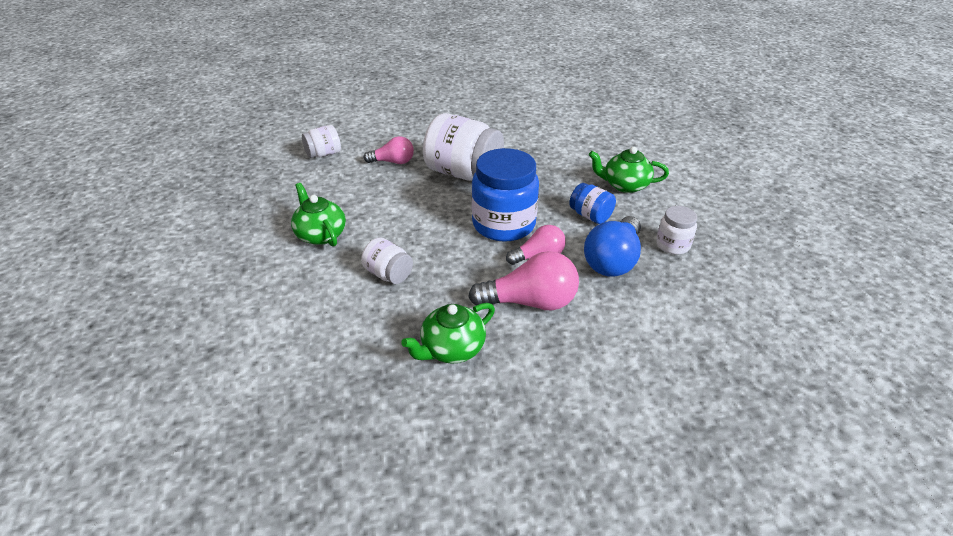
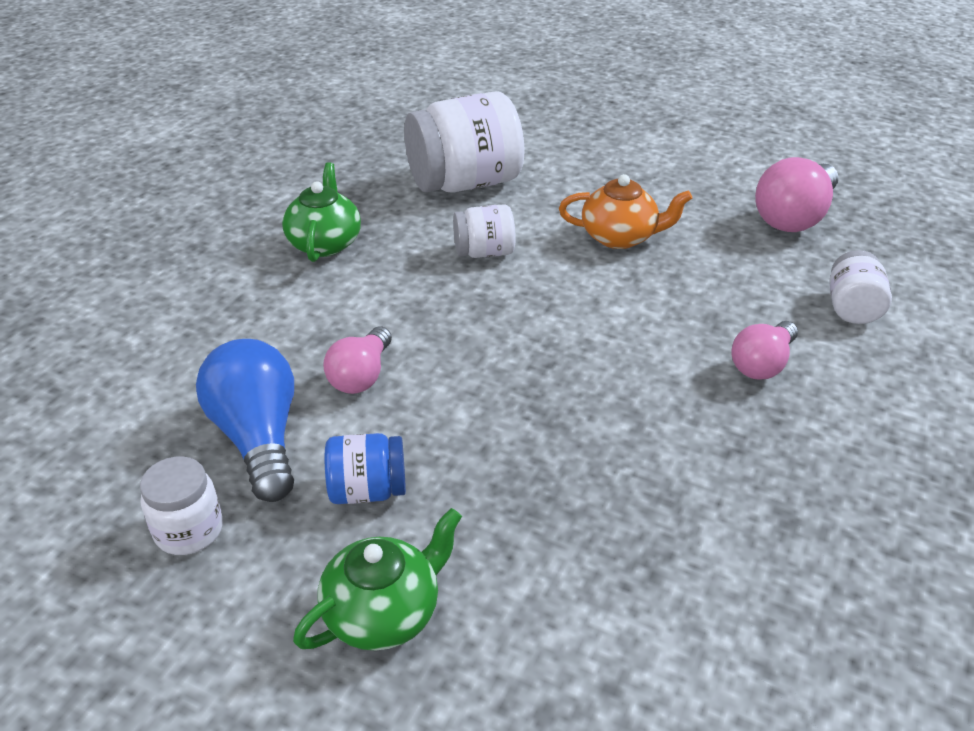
camera: 130 degrees right, 0 degrees up
green teapot [291,183,346,247] -> orange teapot [559,174,692,249]
white jar [423,113,504,181] -> white jar moved to [404,91,524,193]
pink light bulb [468,251,579,310] -> pink light bulb moved to [755,157,839,232]
blue jar [471,148,539,242] -> none

